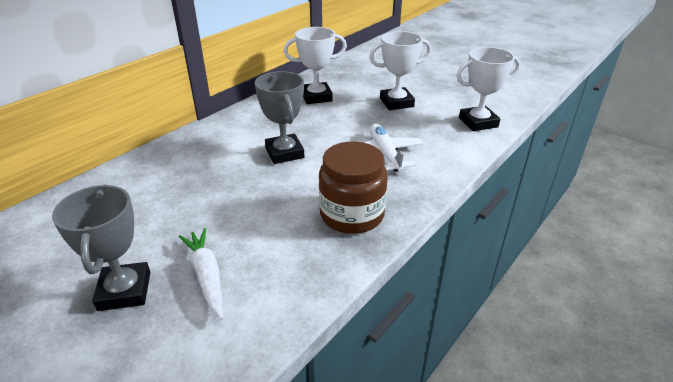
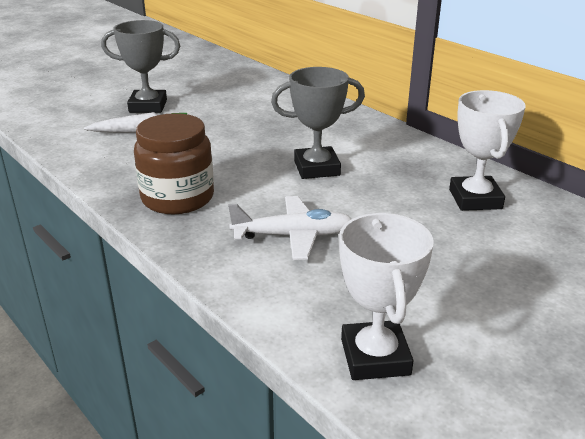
camera: 100 degrees right, 5 degrees down
white trophy [369,31,432,110] -> none

